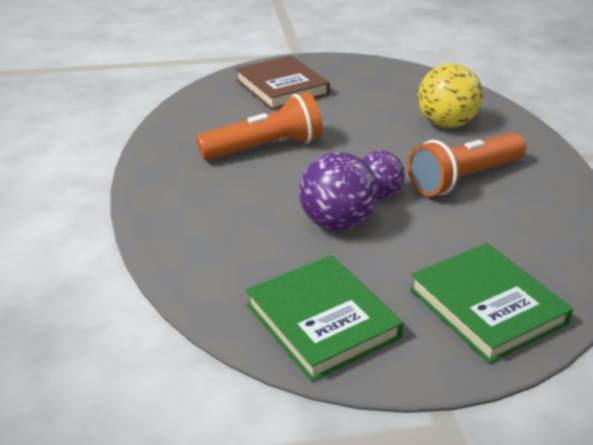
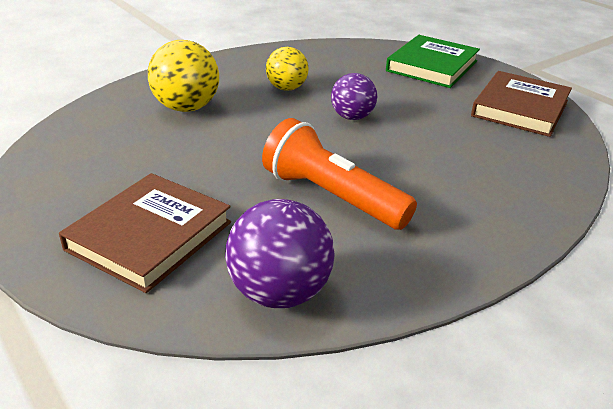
camera: 120 degrees left, 0 degrees up
green book [246,255,403,382] -> brown book [471,71,572,137]
purple ball [299,152,378,231] -> purple ball moved to [225,199,335,308]
orange flashlight [408,133,526,196] -> yellow ball [266,47,309,91]

